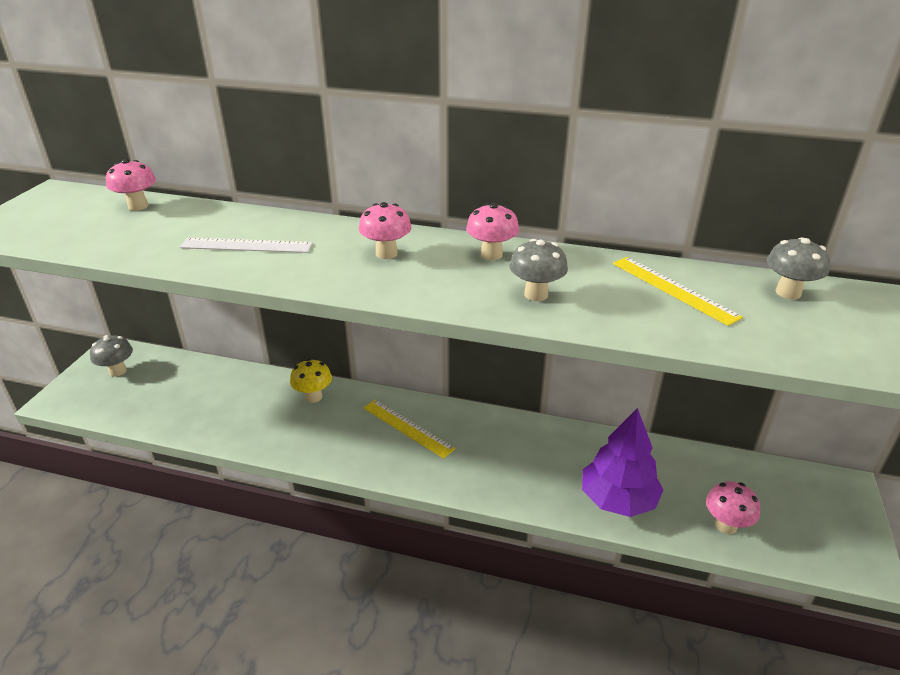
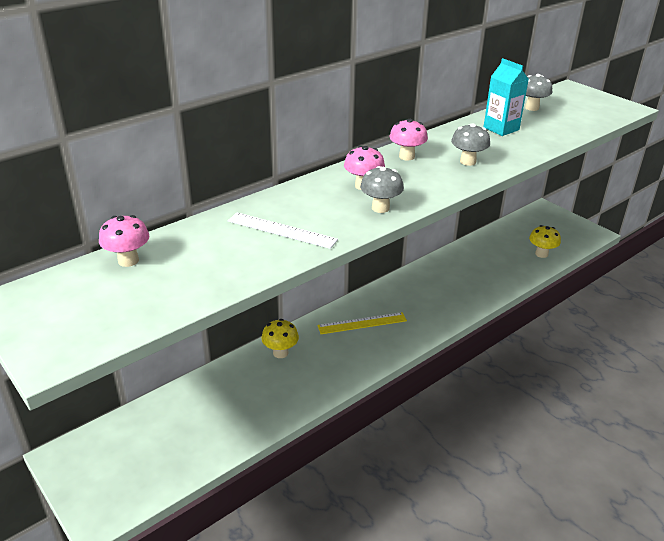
camera: 55 degrees left, 0 degrees up
grey mushroom [90,335,133,376] -> grey mushroom moved to [360,166,404,213]
white ruler [180,238,313,253] -> white ruler turned 75 degrees clockwise [228,213,338,249]
purple tree [582,408,663,517] -> none
yellow ruler [613,257,743,326] -> turquoise carton [484,58,529,136]
pink mushroom [706,481,760,534] -> yellow mushroom [529,225,561,258]

